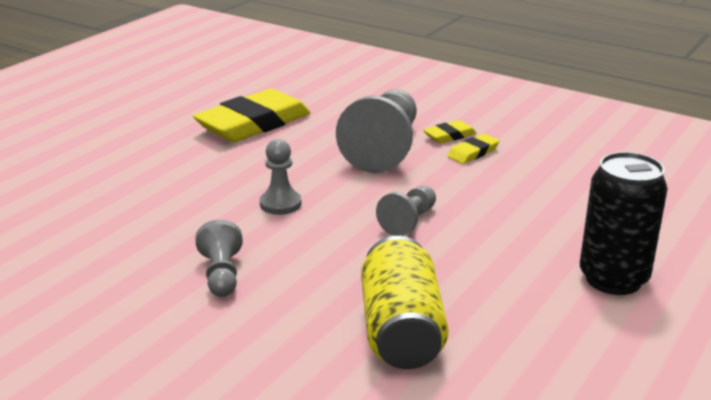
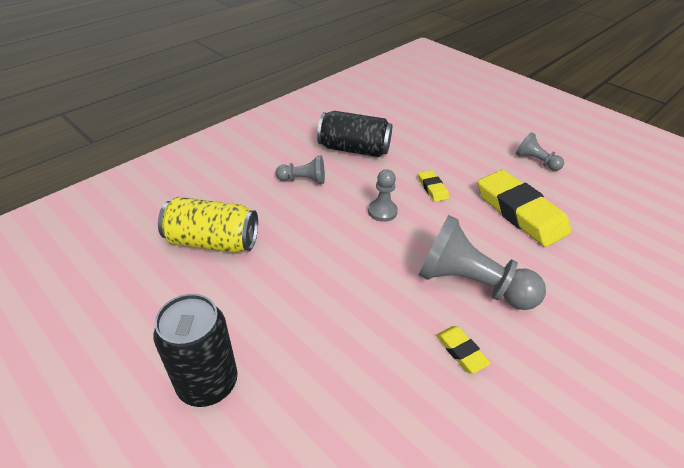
camera: 100 degrees right, 15 degrees up
grey pawn [376,186,436,236] -> grey pawn moved to [516,132,564,171]
yellow eraser [423,120,477,143] -> yellow eraser moved to [418,170,449,202]
none -> black can [317,111,392,157]

